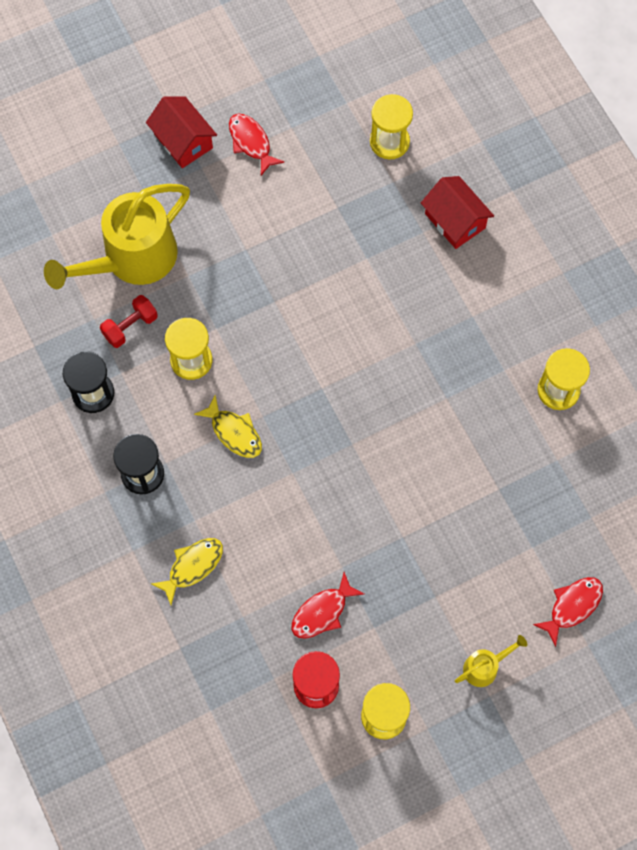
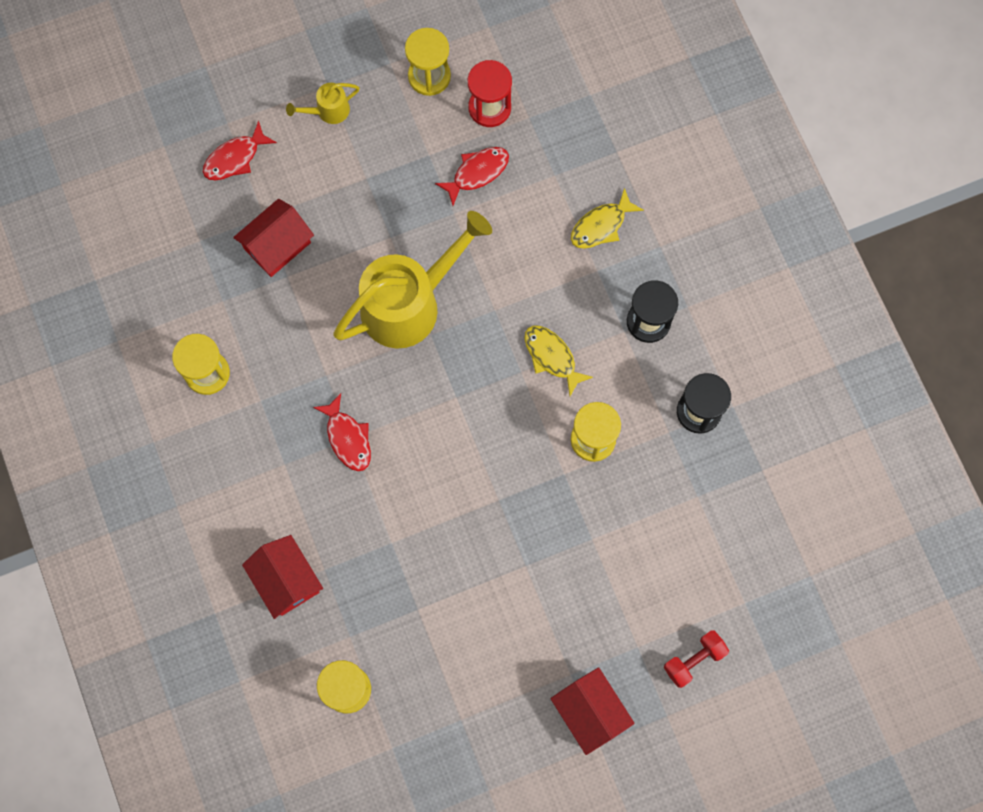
camera: 175 degrees left, 5 degrees up
yellow watering can [44,184,190,289] -> yellow watering can moved to [333,211,492,348]
red dumbbell [100,295,158,348] -> red dumbbell moved to [664,630,729,688]
red fish [229,113,284,175] -> red fish moved to [313,393,371,471]
none -> red house [233,199,314,277]

